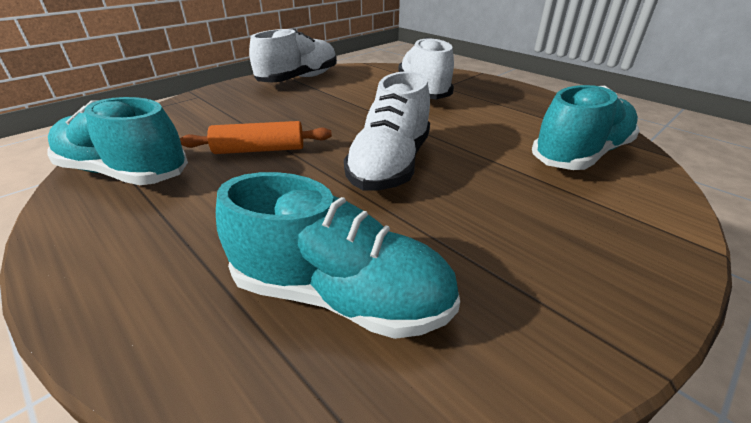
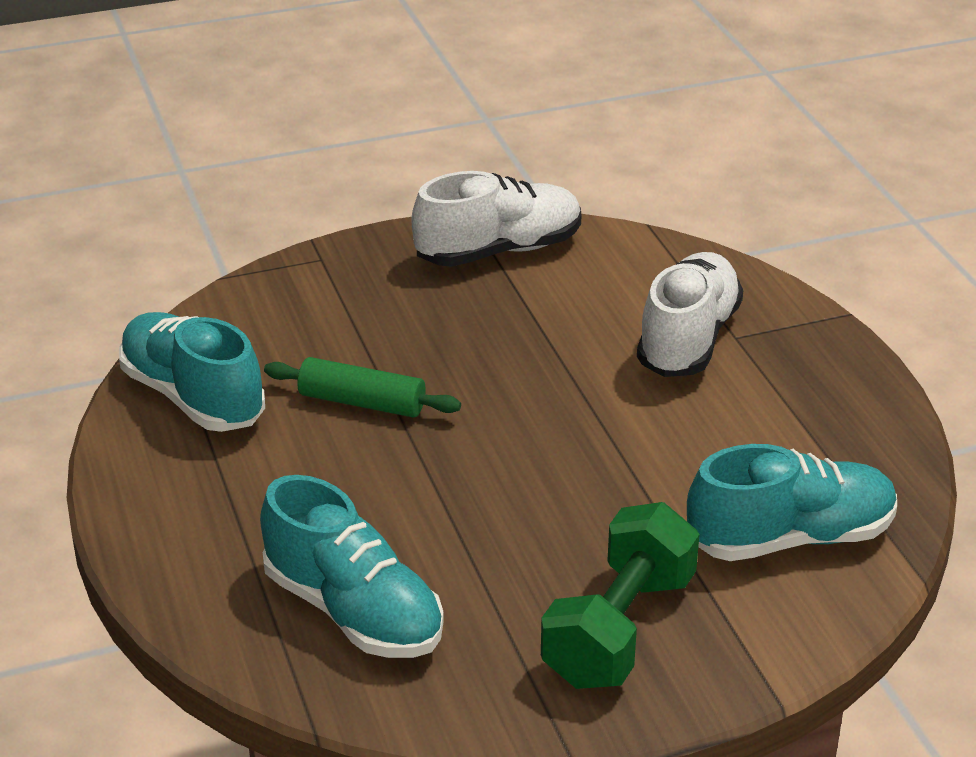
camera: 25 degrees right, 0 degrees up
orange rolling pin [180,121,332,154] -> green rolling pin [264,357,461,417]
white shoe [344,71,430,191] -> none
none -> green dumbbell [541,502,700,689]

